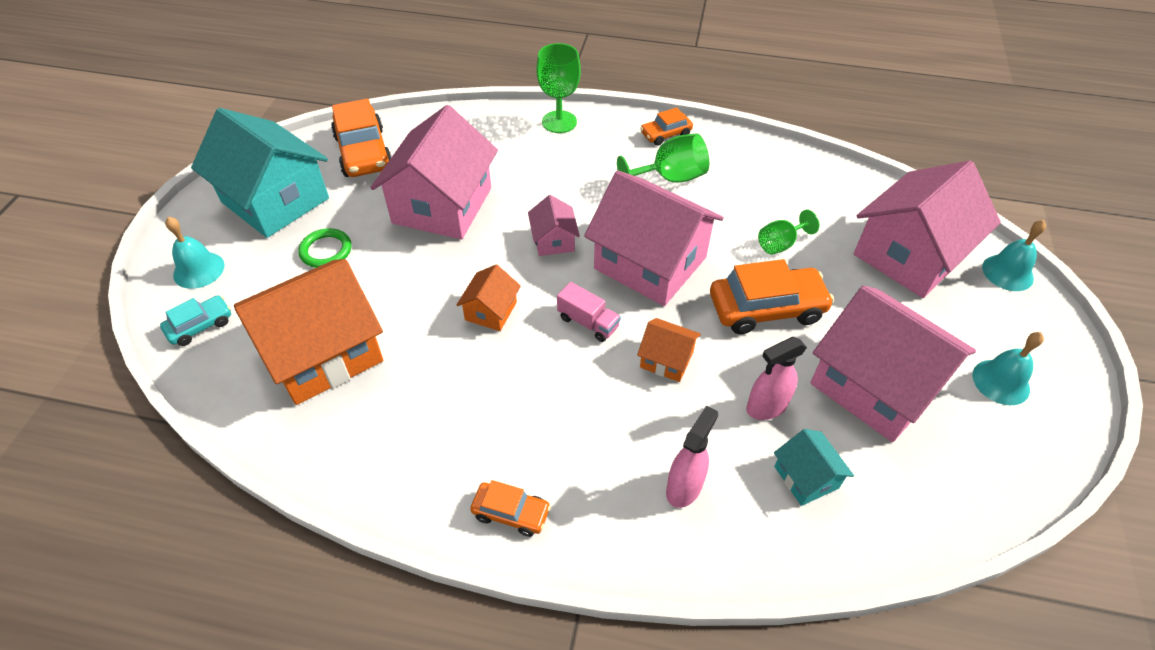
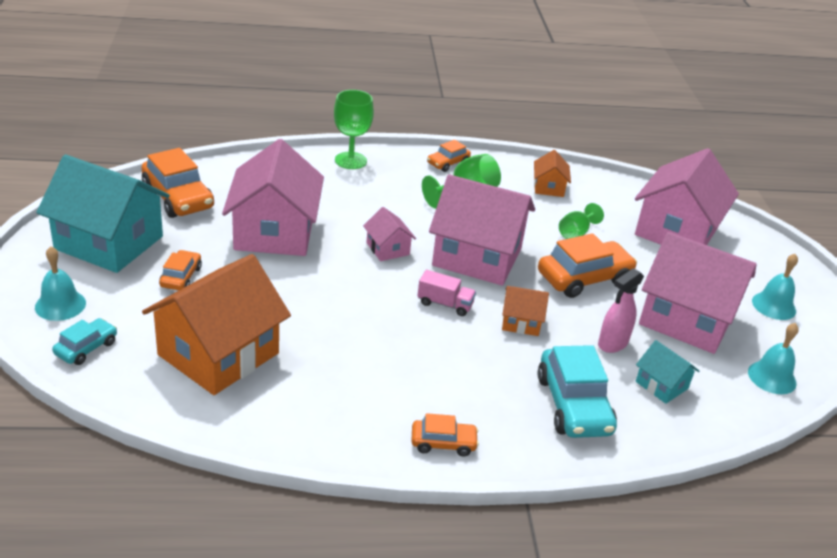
camera: 20 degrees left, 15 degrees down
green ring [298,228,352,268] -> orange car [159,250,202,290]
orange house [457,265,521,331] -> orange house moved to [534,150,571,197]
pink spray bottle [666,406,718,508] -> turquoise car [538,345,617,438]
turquoise bell [982,220,1046,291] -> turquoise bell moved to [748,323,798,394]

